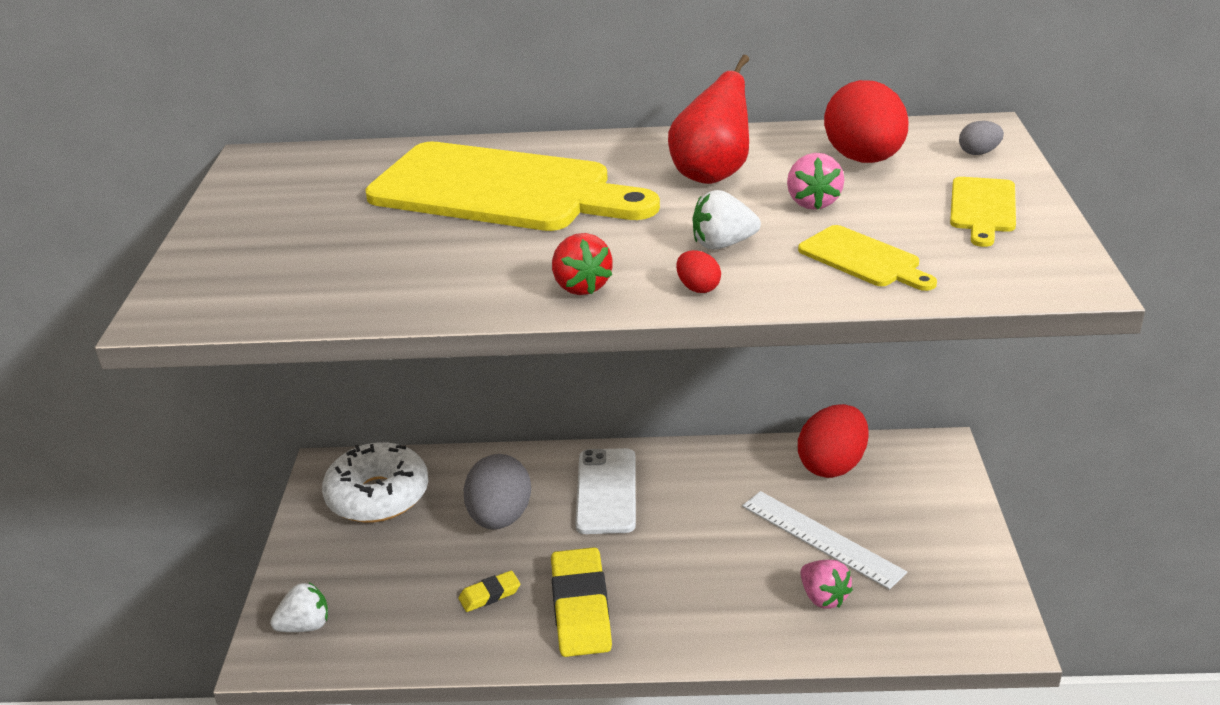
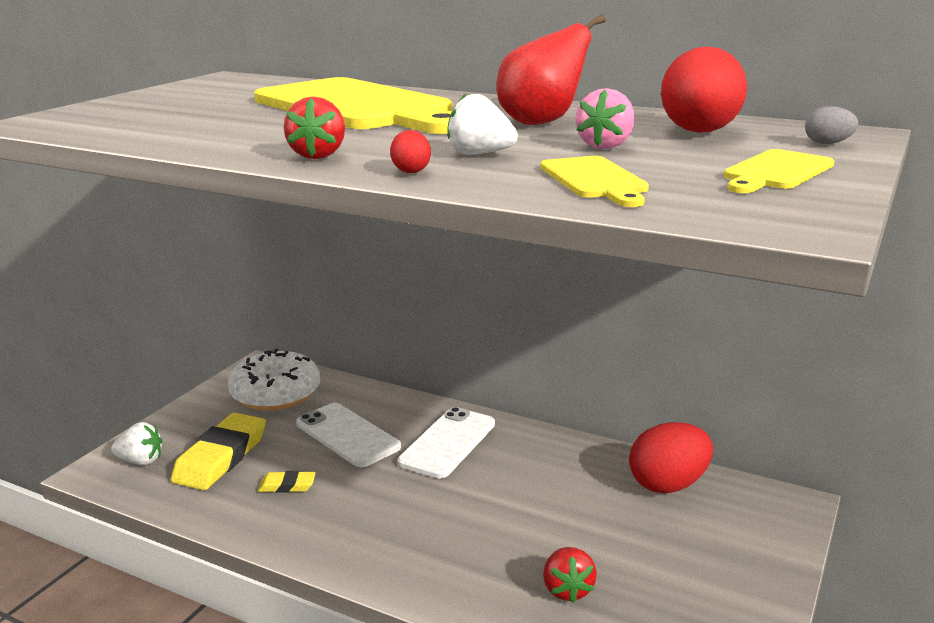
camera: 25 degrees right, 10 degrees down
grey egg [464,454,531,530] -> white phone [296,403,401,467]
yellow eraser [551,547,612,657] -> yellow eraser moved to [171,413,266,490]
white ruler [742,491,907,590] -> none
pink strawberry [800,560,853,609] -> red strawberry [543,547,597,603]

